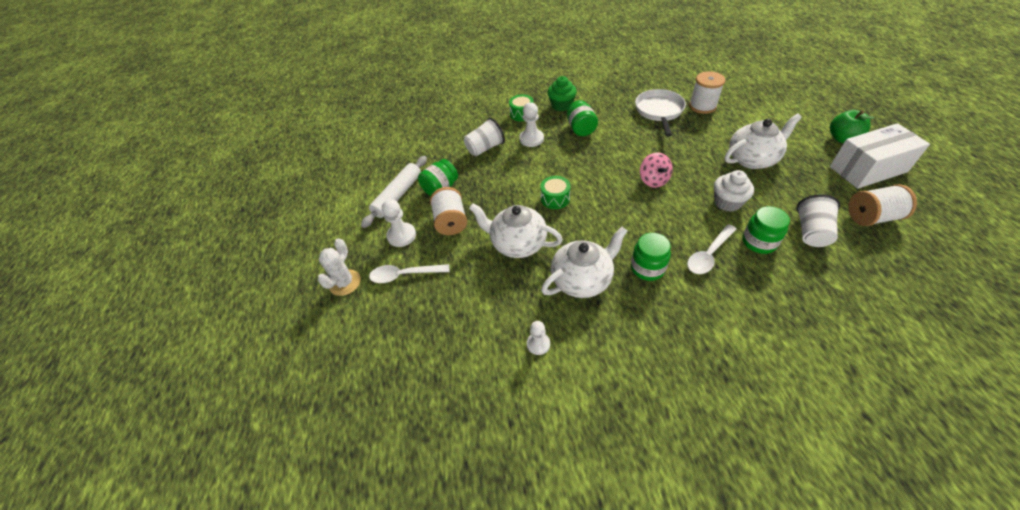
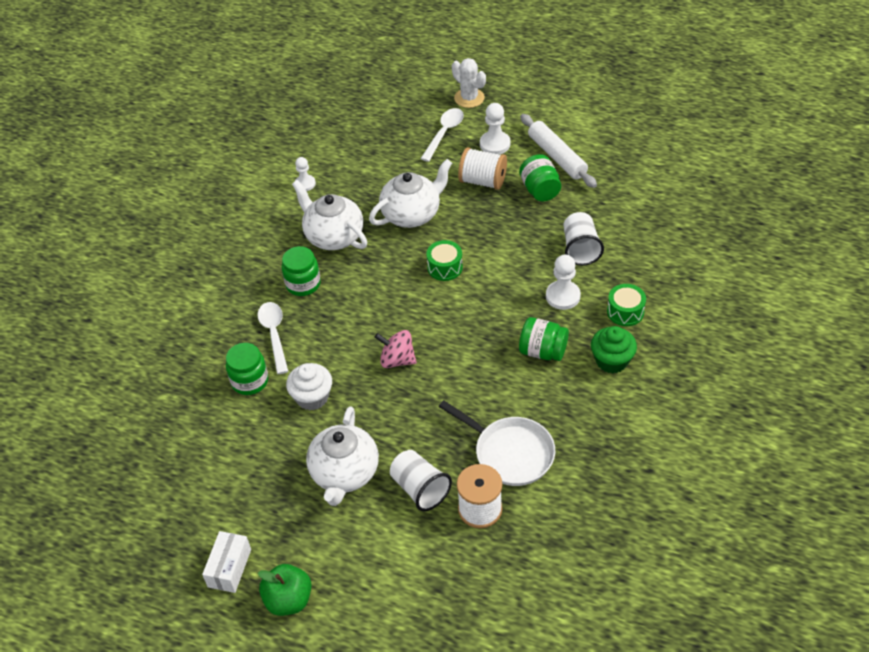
camera: 120 degrees right, 0 degrees up
white teapot [541,227,628,298] -> white teapot turned 135 degrees clockwise [292,180,368,250]
white cup [796,194,840,247] -> white cup moved to [390,450,452,511]
white box [830,123,930,189] -> white box [202,531,251,593], size x0.56
white spool [848,184,917,226] -> none

